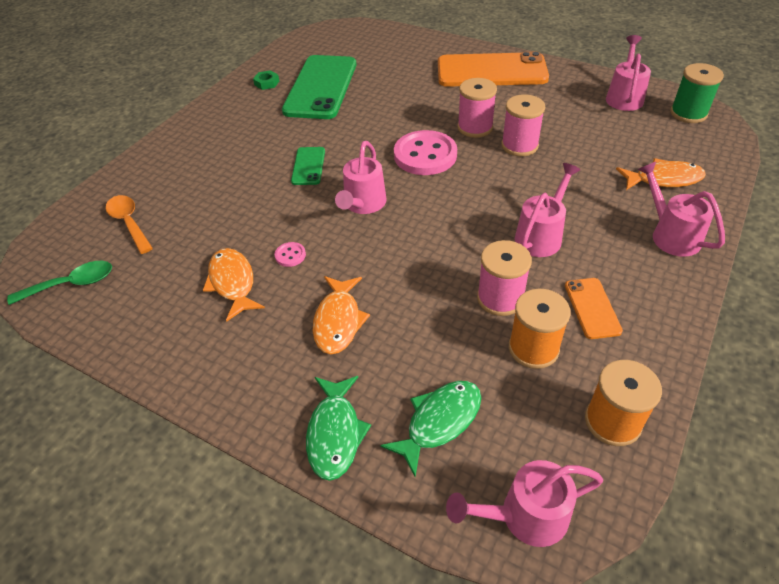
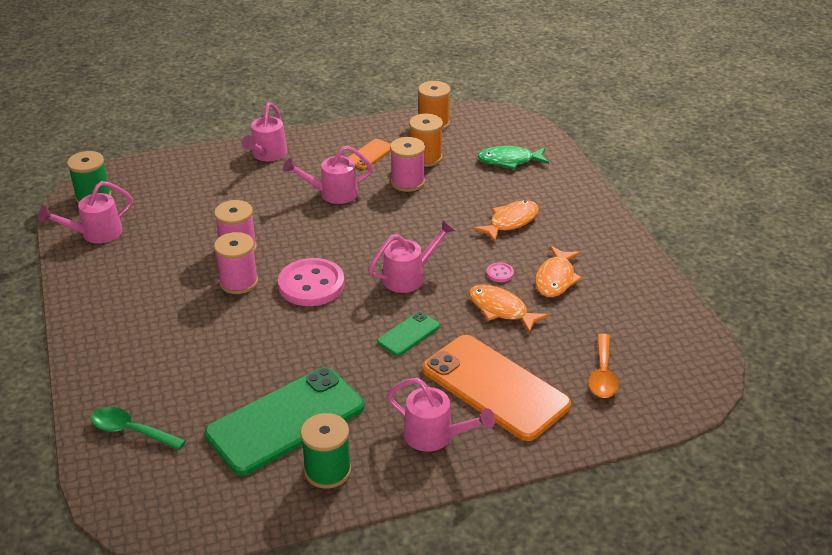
camera: 140 degrees left, 10 degrees down
green spoon [7,261,112,305] -> green spoon moved to [91,407,186,450]
green nut [253,70,279,90] -> green spool [300,413,351,489]
green fish [306,376,371,481] -> none
orange phone [438,51,549,87] -> orange phone moved to [422,335,571,441]
pink watering can [446,460,603,547] -> pink watering can moved to [387,378,495,452]
orange fish [616,158,706,190] -> orange fish moved to [469,284,549,334]

